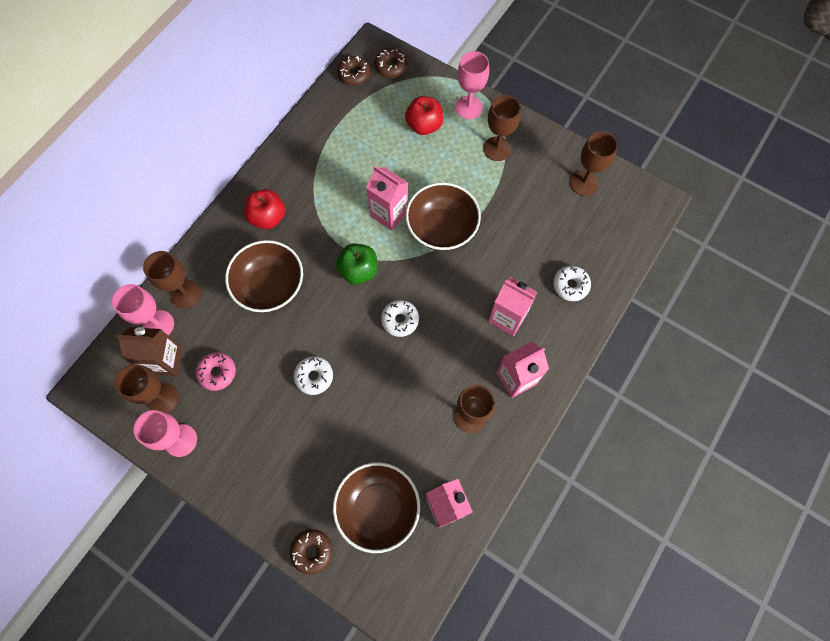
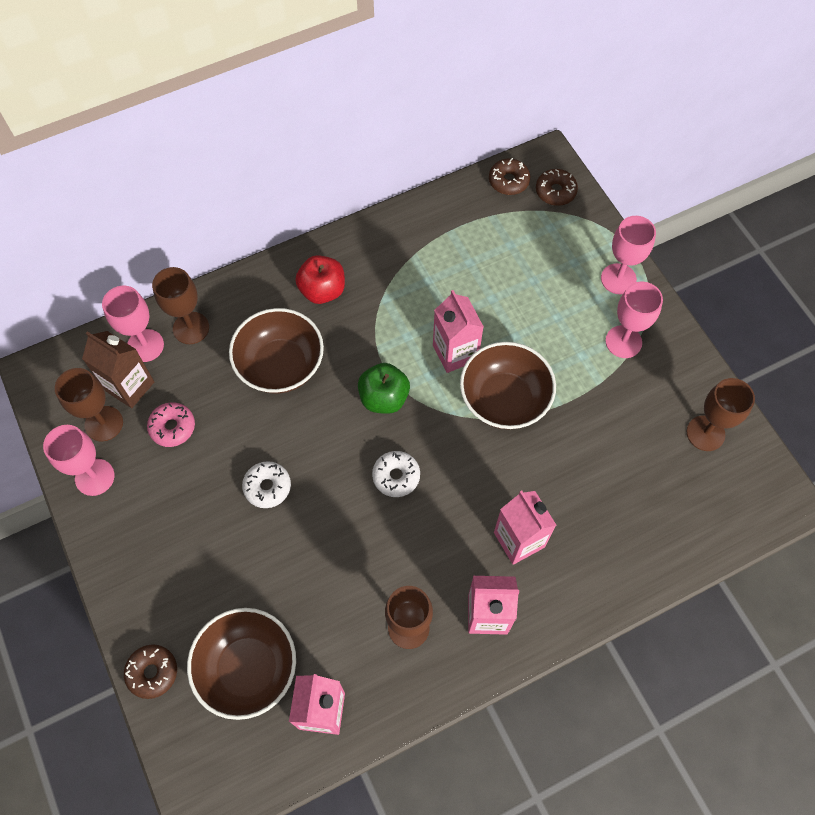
camera: 30 degrees right, 5 degrees down
red apple [405,96,443,135] -> none
brown goblet [483,95,521,161] -> pink goblet [605,282,663,358]
white donut [553,266,591,301] -> none

